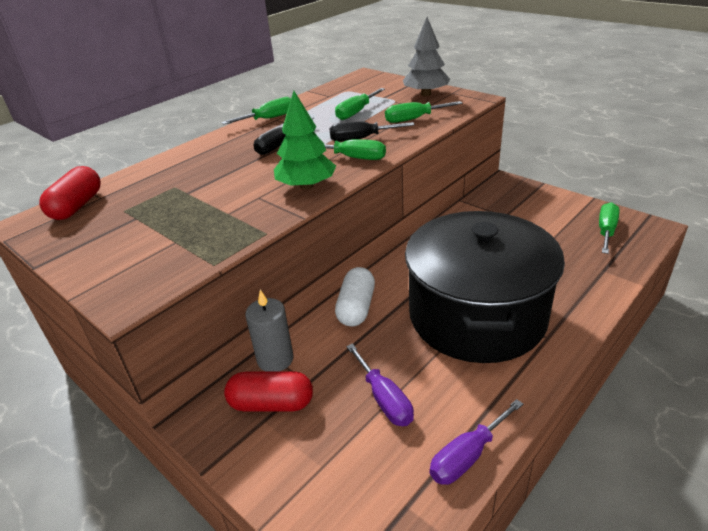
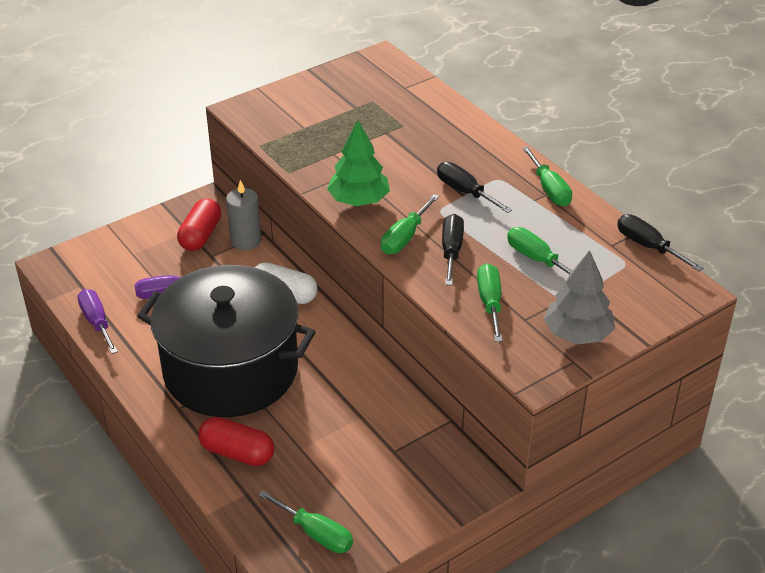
camera: 100 degrees right, 5 degrees up
red capsule [39,166,101,220] -> red capsule moved to [198,417,274,466]
none -> black screwdriver [617,214,703,271]

